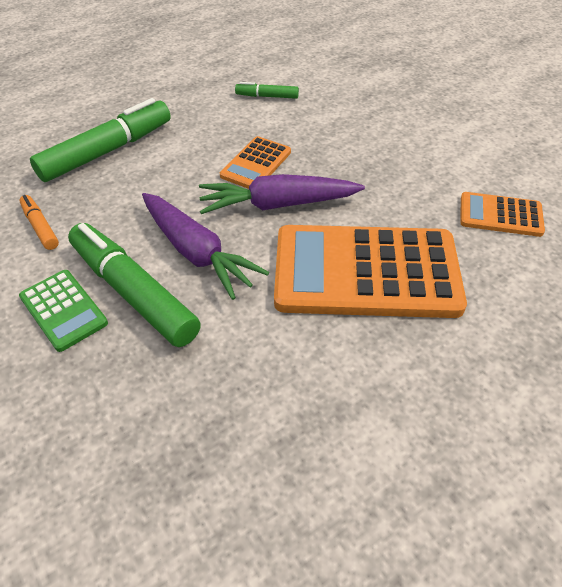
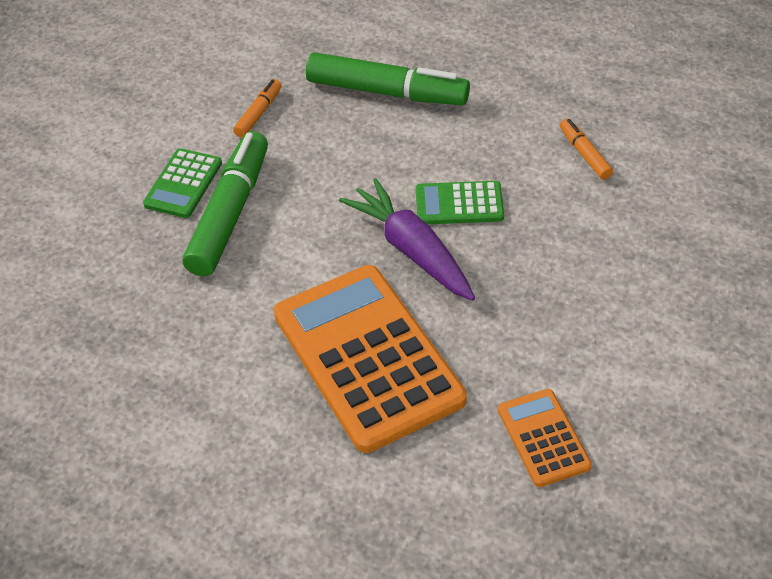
camera: 60 degrees right, 0 degrees up
purple carrot [142,193,269,300] -> none
orange calculator [220,136,291,189] -> green calculator [416,181,504,224]
green marker [235,82,299,99] -> orange marker [560,119,613,180]

